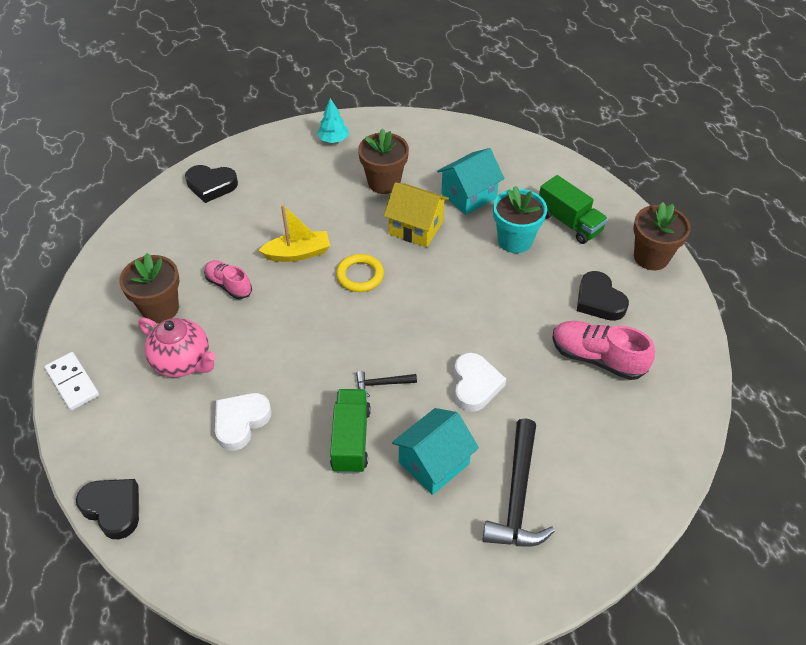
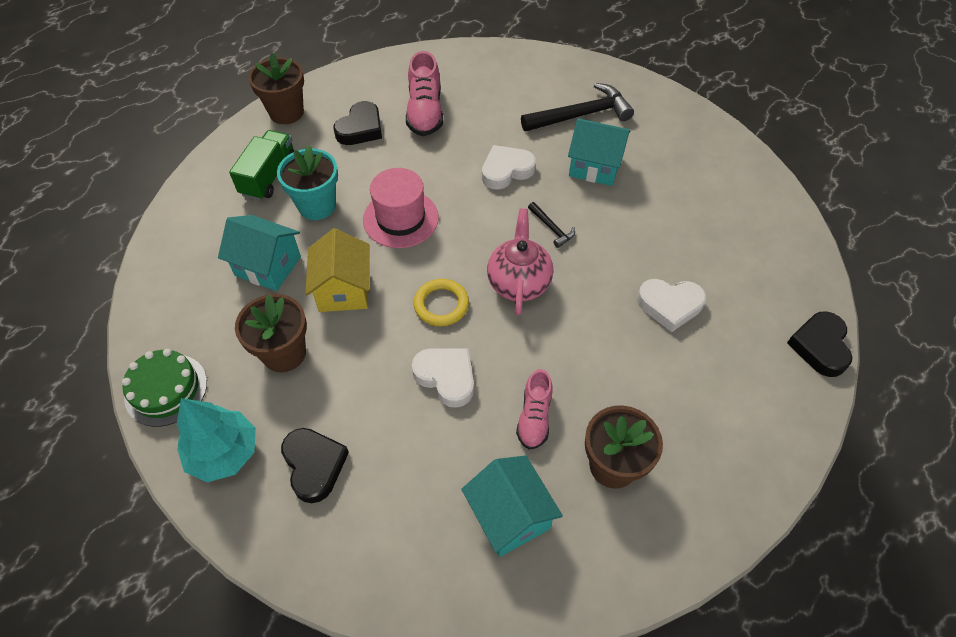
camera: 120 degrees left, 5 degrees up
white domino [45,352,99,411] -> none
pink teapot [138,317,216,377] -> pink teapot moved to [487,208,553,315]
black heart [185,165,238,203] -> black heart moved to [281,428,349,503]
yellow boat [258,204,330,262] -> white heart [411,348,474,408]
turquoise tree [317,98,349,143] -> turquoise tree [177,398,256,482], size x1.58
green truck [330,389,371,474] -> none
none -> green cake [122,349,207,427]
none -> pink hat [363,168,439,248]
none -> turquoise house [461,455,563,557]

